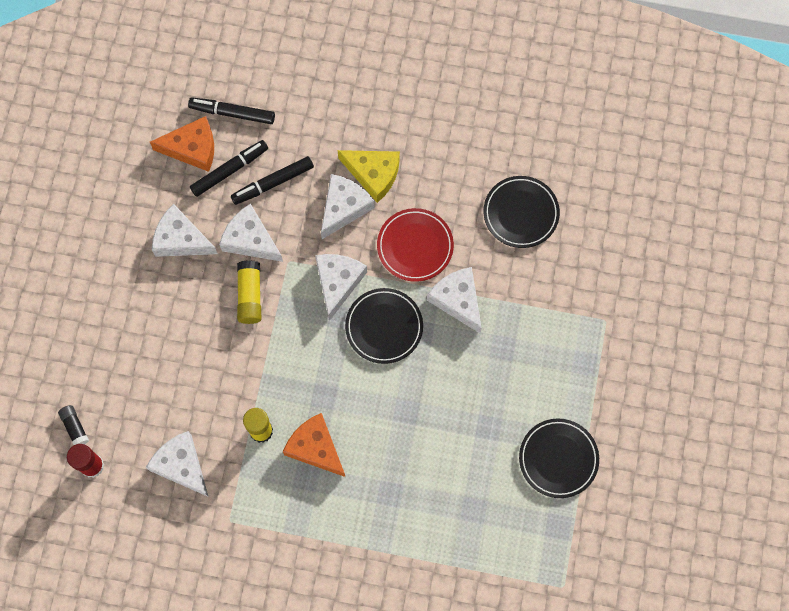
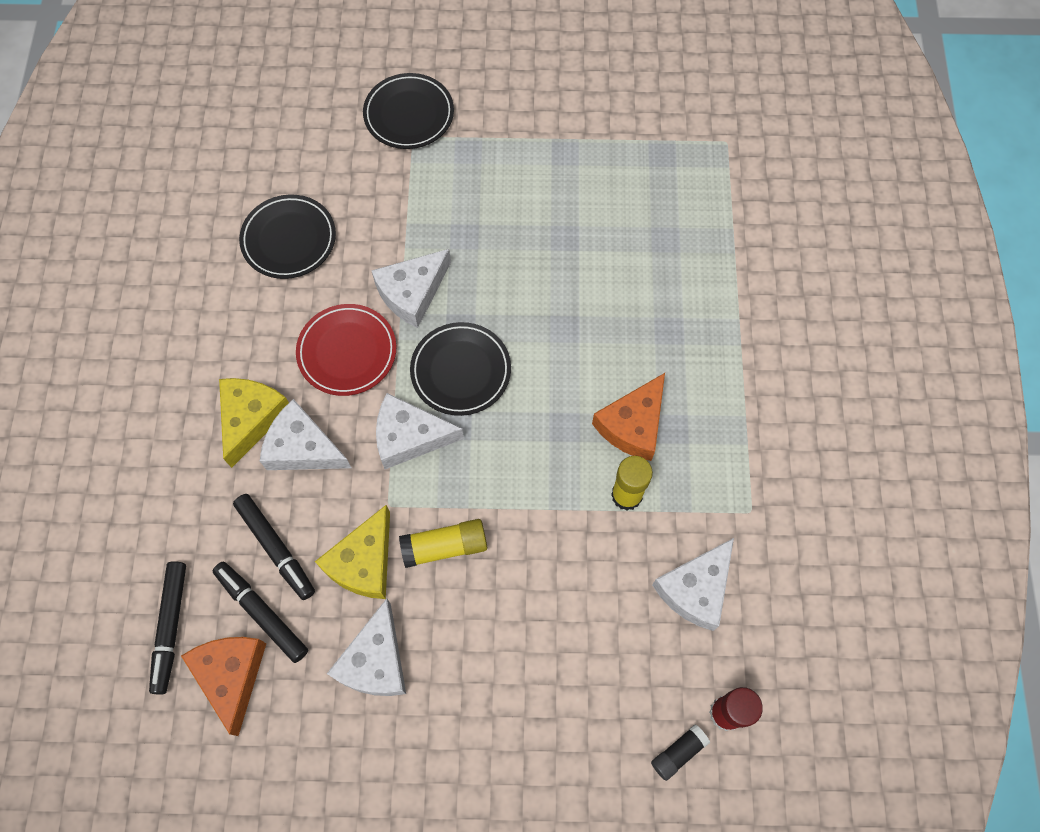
camera: 100 degrees left, 5 degrees down
white cheese [219,204,283,262] -> yellow cheese [315,505,390,599]
black plate [519,418,599,498] -> black plate moved to [363,73,454,149]

